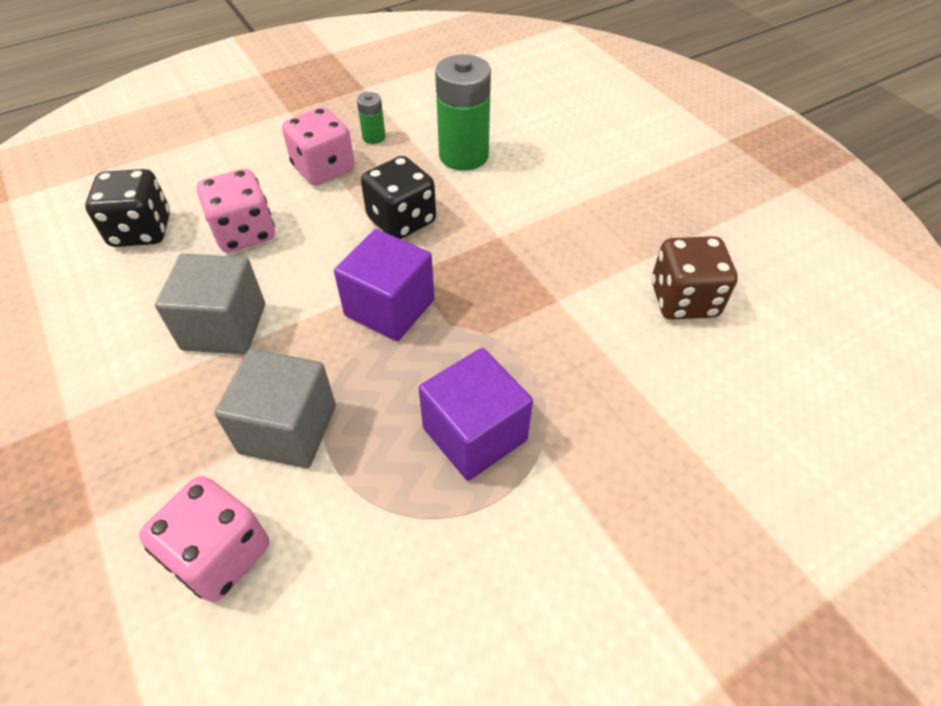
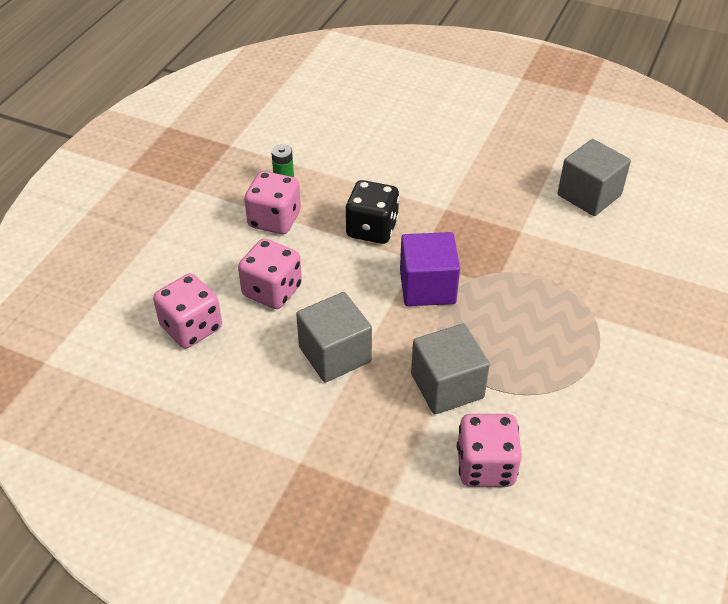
camera: 35 degrees left, 5 degrees down
black dice [85,169,170,247] -> pink dice [153,273,222,348]
purple cube [418,348,533,481] -> none
green battery [435,55,491,171] -> none
brown dice [651,236,738,320] -> grey cube [557,139,631,216]

